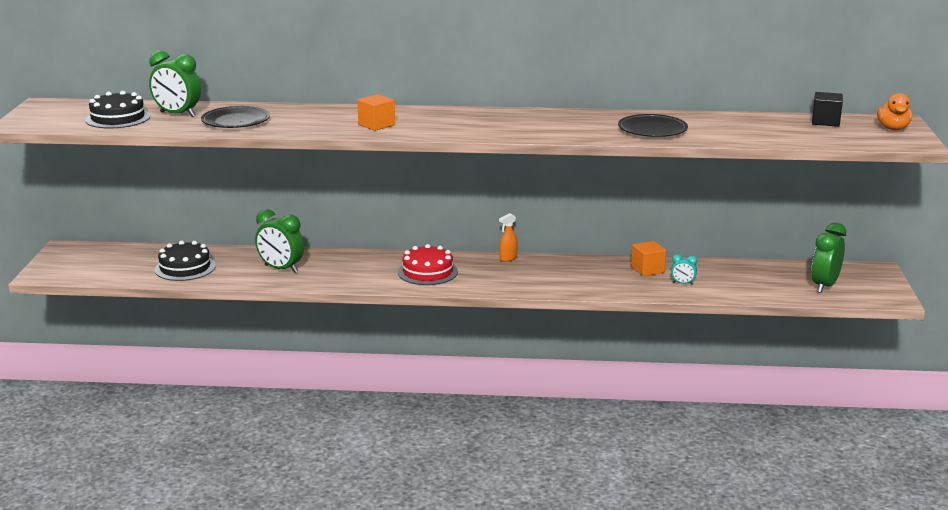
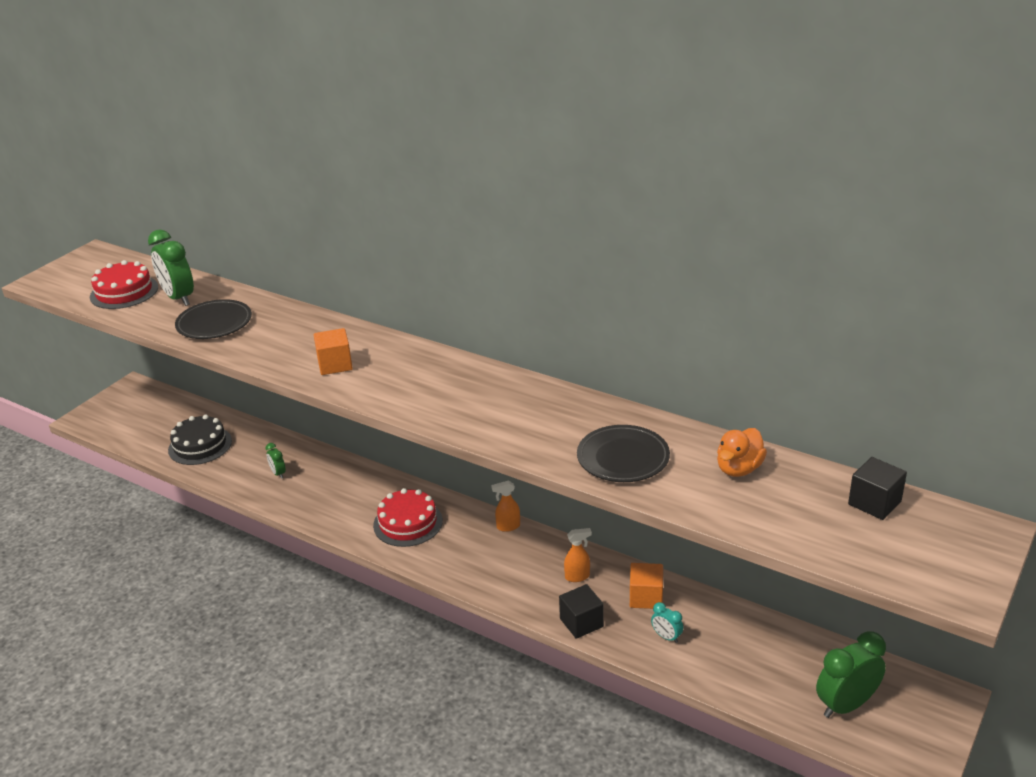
camera: 30 degrees right, 10 degrees up
black cake [85,91,150,129] -> red cake [90,260,158,309]
green clock [255,209,304,273] -> green clock [266,443,286,479], size x0.49
orange duck [877,93,912,130] -> orange duck moved to [717,428,767,477]
none -> black cube [559,584,604,639]
none -> orange spray bottle [564,528,592,582]

